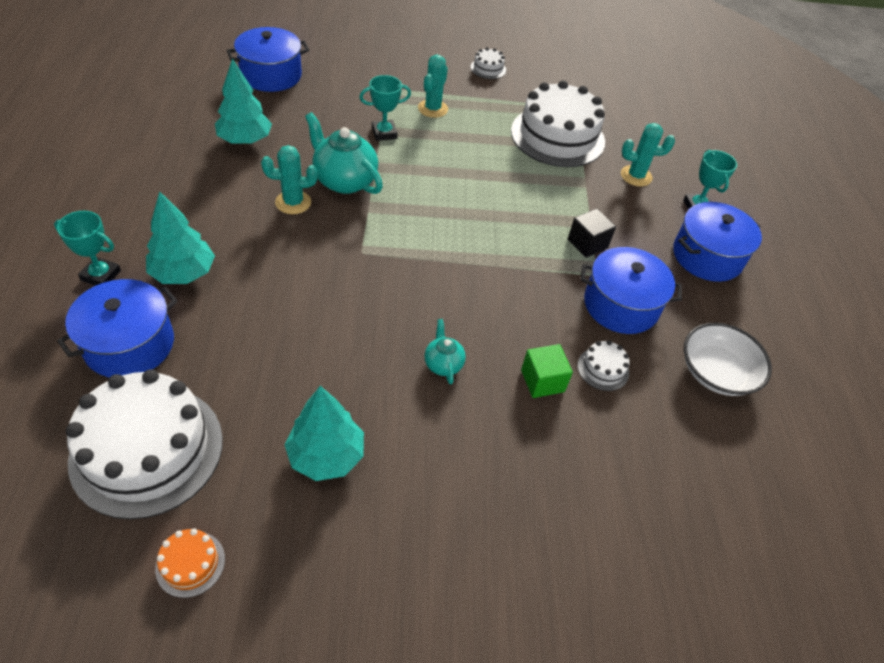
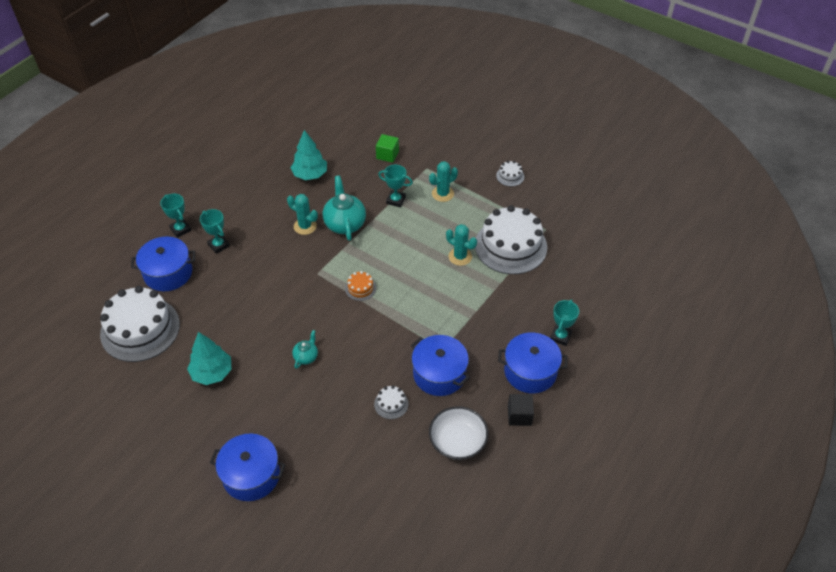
camera: 40 degrees right, 0 degrees up
turquoise tree [146,191,215,284] -> turquoise trophy [200,209,230,254]
orange cake [155,529,225,598] -> orange cake moved to [345,271,376,301]
blue pot [227,27,309,92] -> blue pot moved to [210,434,286,501]
green cube [521,344,573,398] -> green cube moved to [376,134,399,163]
black cube [568,208,616,258] -> black cube moved to [508,394,534,426]
turquoise cactus [621,123,675,186] -> turquoise cactus moved to [446,224,477,266]

